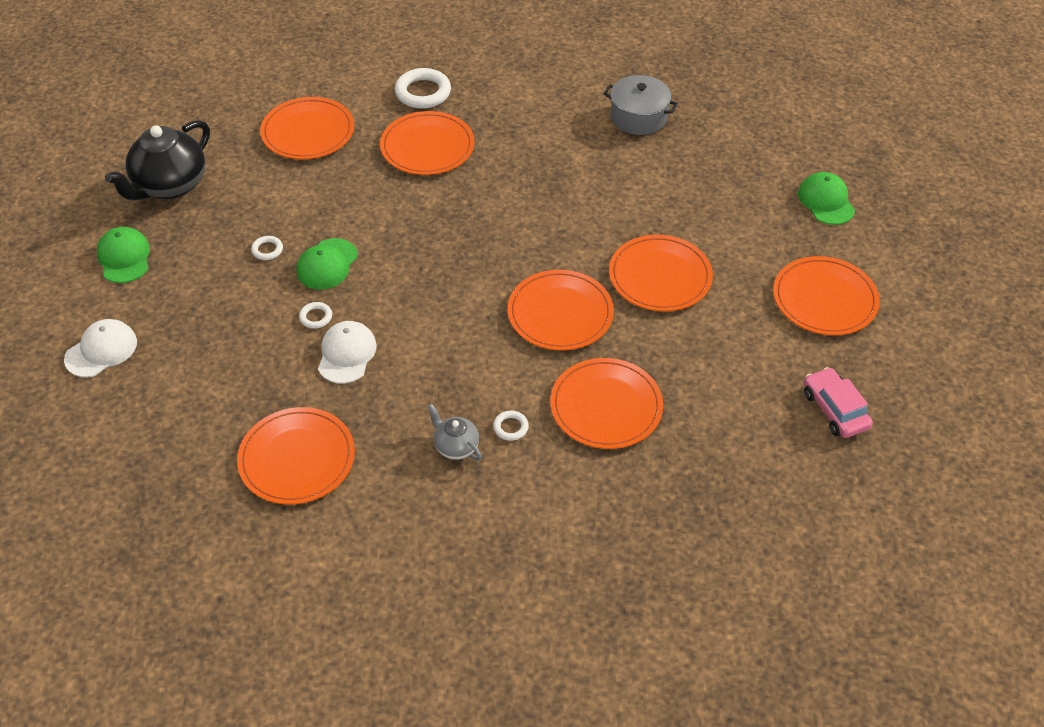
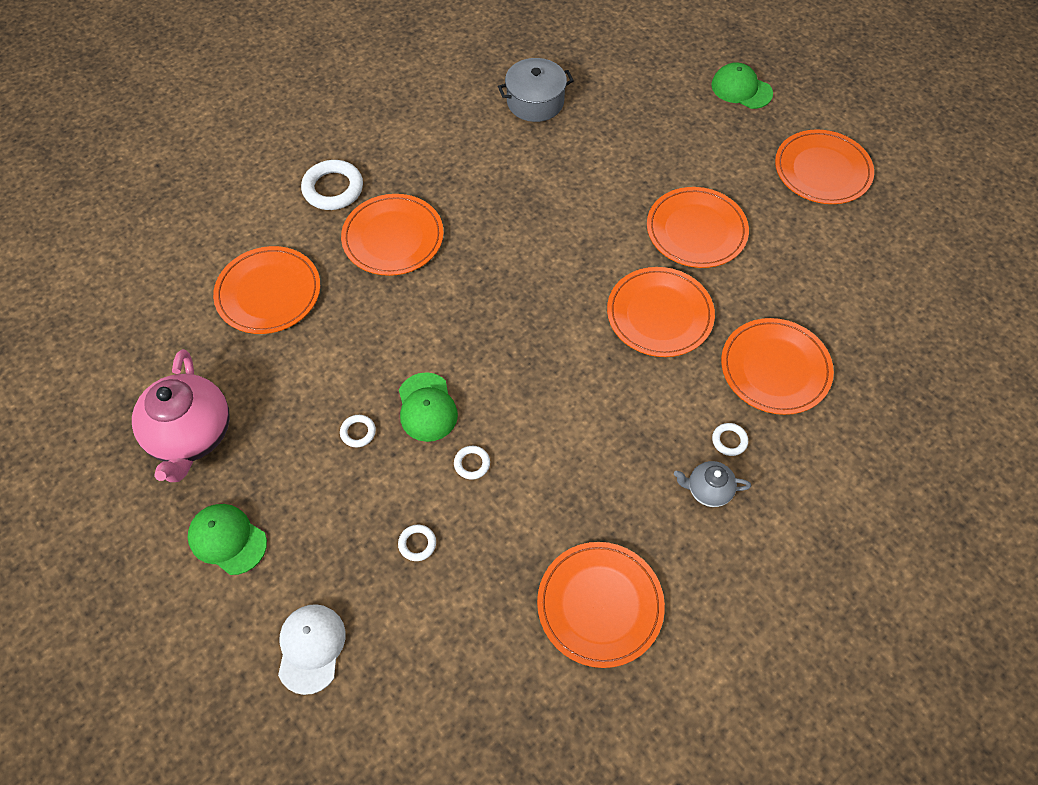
camera: 40 degrees left, 10 degrees up
black teapot [105,120,210,200] -> pink teapot [132,349,230,482]
white cap [318,321,377,384] -> none
pink car [804,367,873,438] -> none
none -> white ring [398,525,436,561]

